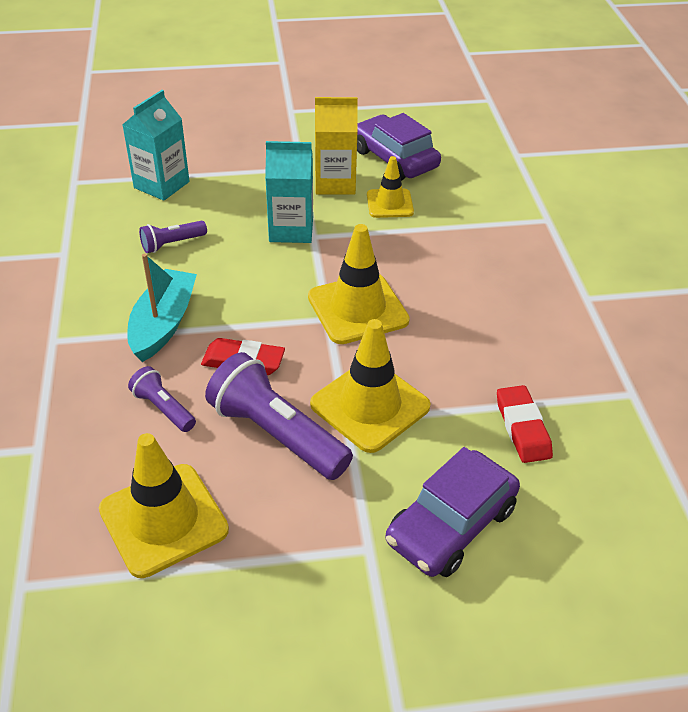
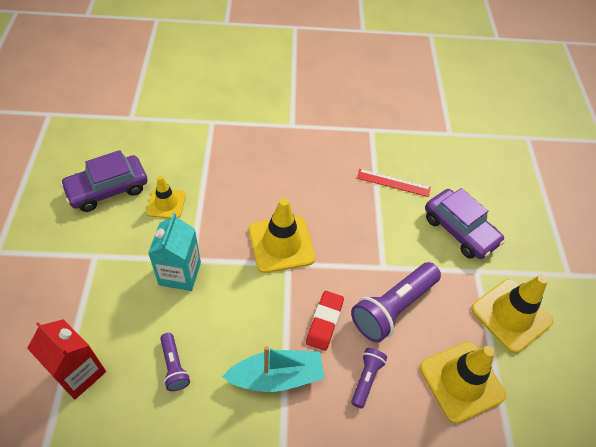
camera: 85 degrees left, 10 degrees up
turquoise carton [122,90,189,201] -> red carton [27,319,106,400]
turquoise boat [127,253,197,362] -> turquoise boat turned 150 degrees clockwise [222,346,325,392]
purple flashlight [128,366,196,432] -> purple flashlight turned 150 degrees clockwise [351,348,387,408]
yellow traffic cone [310,319,431,453] -> yellow traffic cone moved to [471,275,553,353]
yellow carton [315,97,358,195] -> none
red eraser [497,385,553,463] -> red ruler [357,169,431,197]

